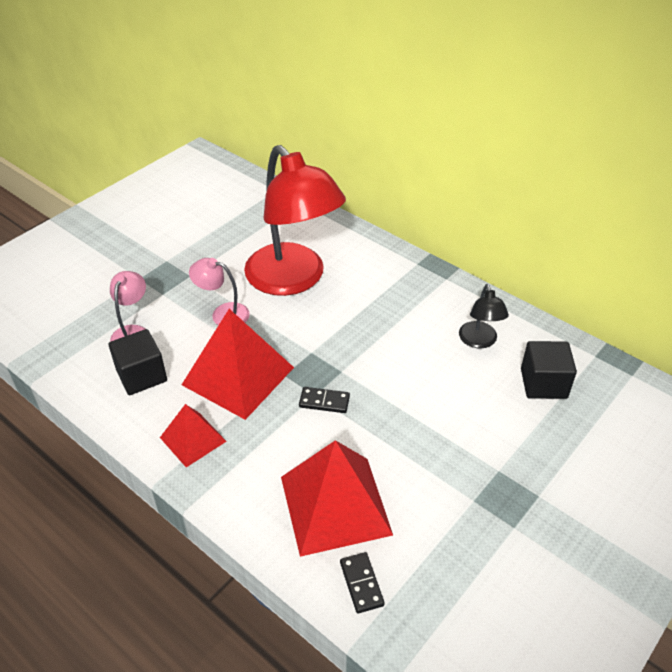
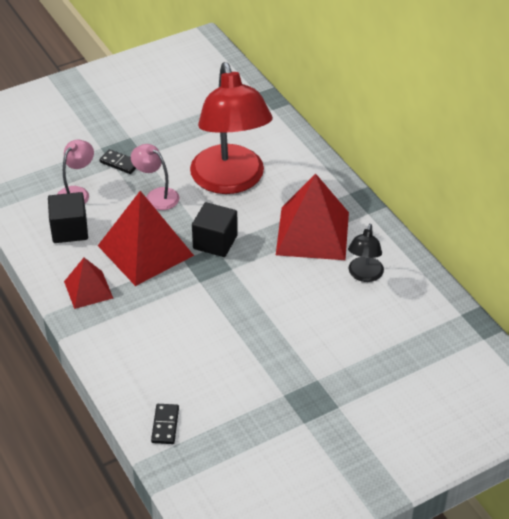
camera: 20 degrees right, 0 degrees up
red pyramid [281,440,393,557] -> red pyramid moved to [276,174,349,260]
black domino [299,387,350,413] -> black domino moved to [99,149,136,174]
black cube [521,341,577,399] -> black cube moved to [192,202,238,257]

